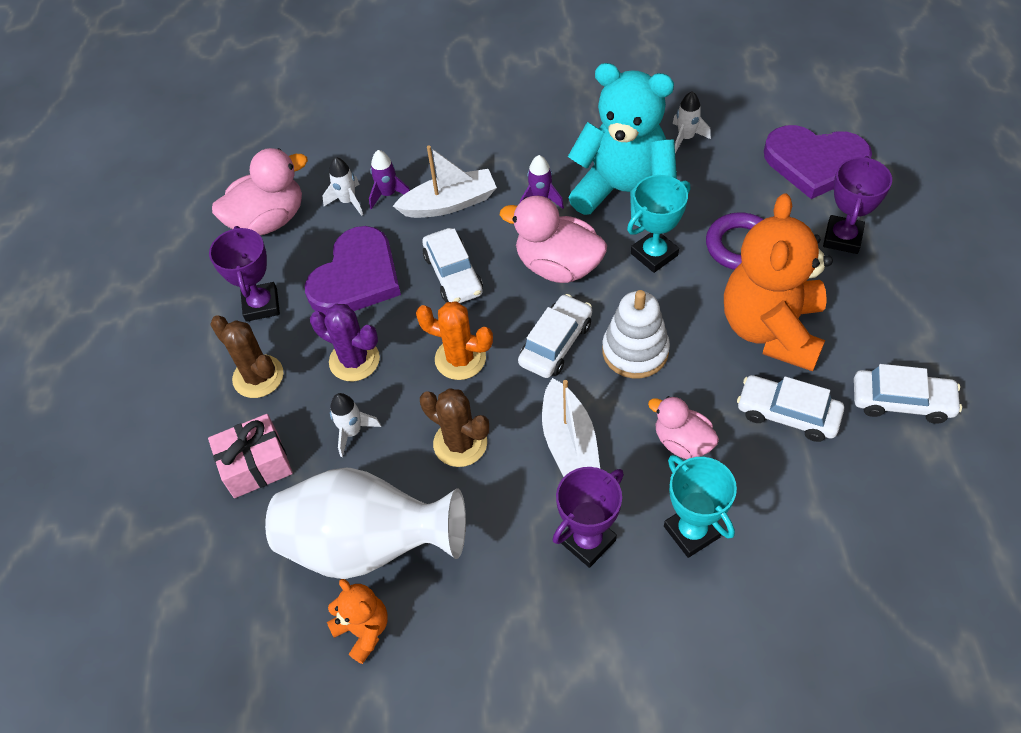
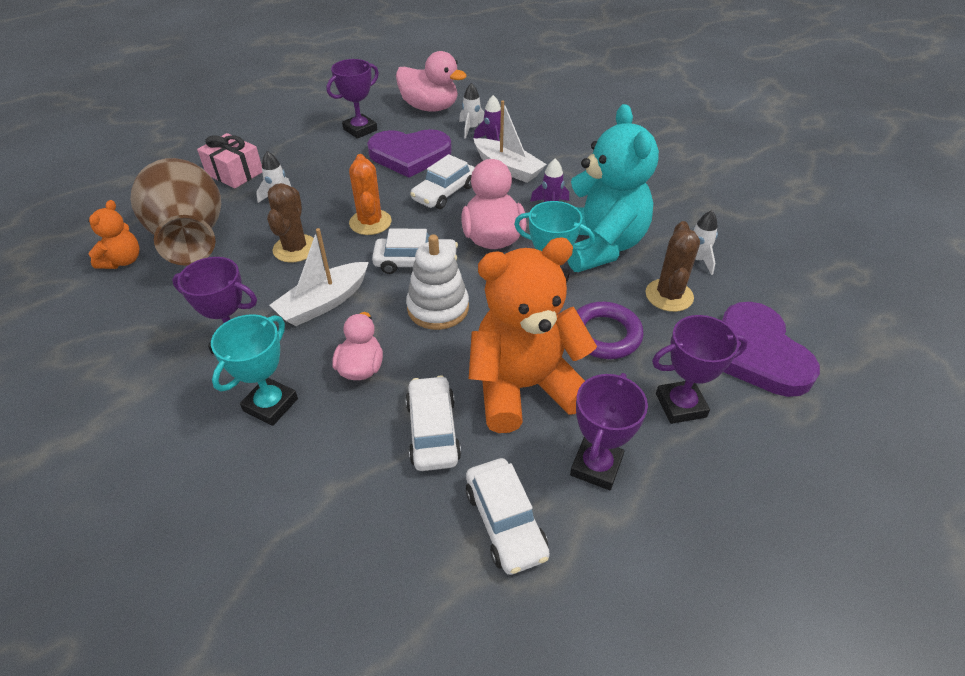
camera: 55 degrees right, 10 degrees down
brown cactus [210,315,284,398] -> brown cactus moved to [645,221,700,312]
white vase [265,468,466,579] -> brown vase [130,158,221,266]
purple cactus [310,304,380,381] -> none
none -> purple trophy [570,373,648,490]

